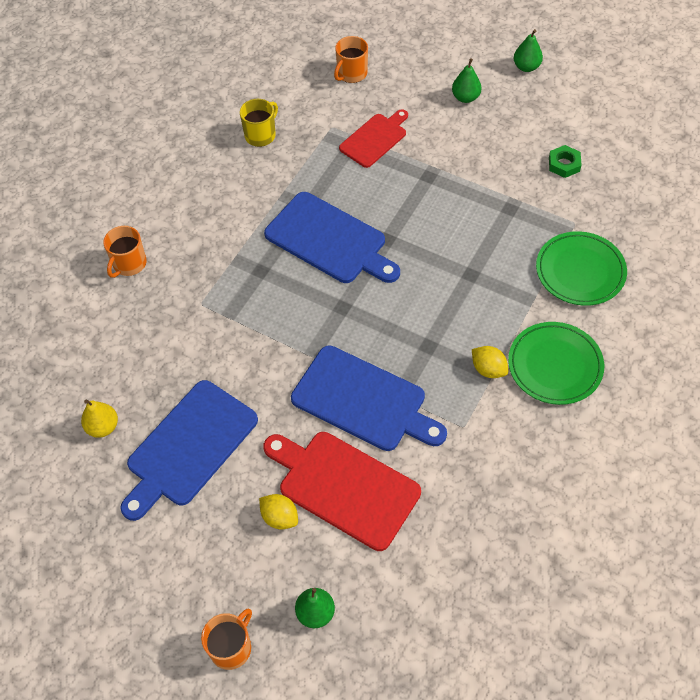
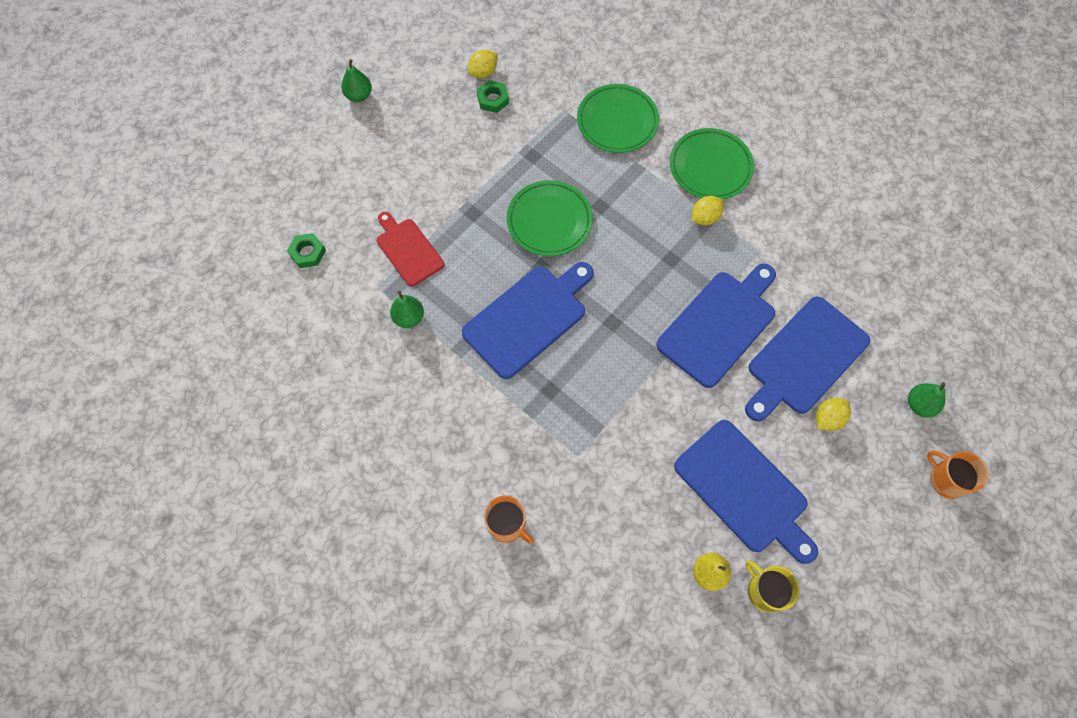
camera: 80 degrees left, 10 degrees up
yellow mug [240,99,278,147] -> yellow mug moved to [745,561,800,612]
red cutting board [263,432,421,551] -> blue cutting board [745,297,870,422]
orange mug [334,36,368,83] -> green nut [287,233,326,268]
green pear [452,58,482,103] -> green pear moved to [390,290,424,328]
none -> yellow lemon [468,50,498,78]
none -> green plate [507,180,593,256]

